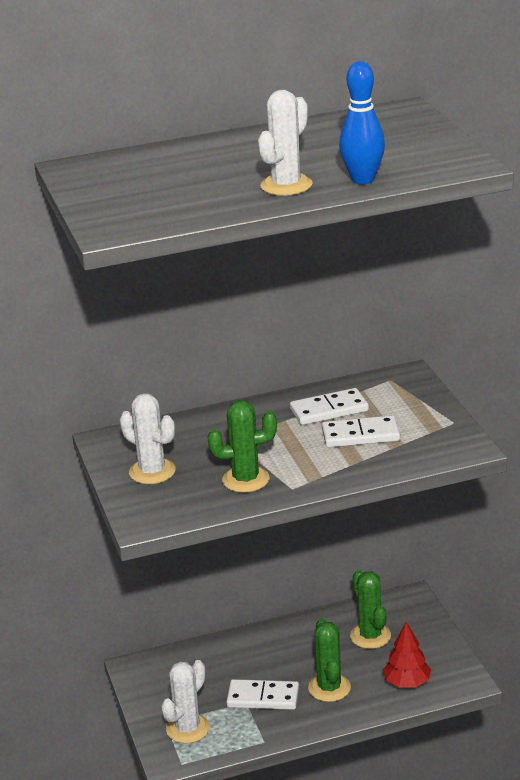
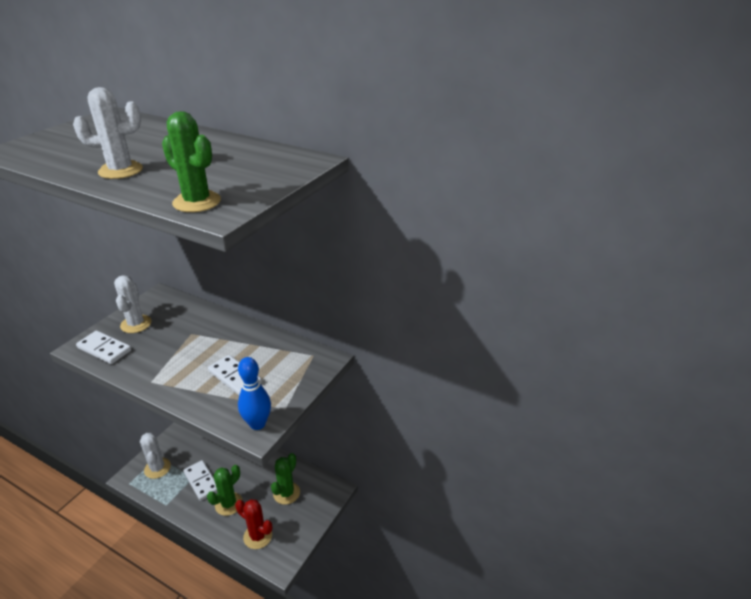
camera: 45 degrees right, 5 degrees up
white cactus [161,660,210,744] -> white cactus turned 75 degrees clockwise [140,433,171,479]
green cactus [207,400,277,493] -> green cactus moved to [162,111,221,212]
white domino [290,388,369,425] -> white domino moved to [76,331,131,364]
blue bowling pin [339,61,385,184] -> blue bowling pin moved to [238,357,271,430]
red tree [383,622,431,688] -> red cactus [235,499,272,549]

